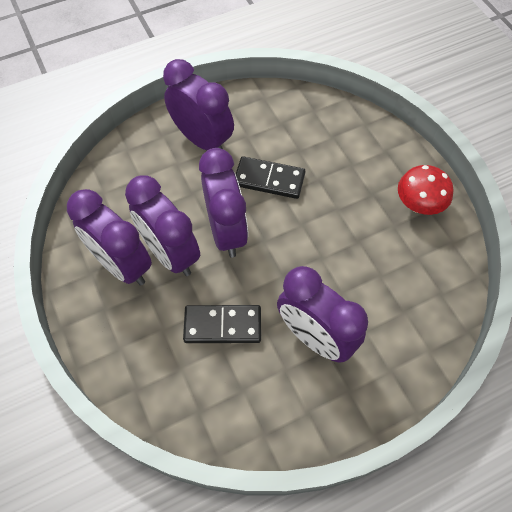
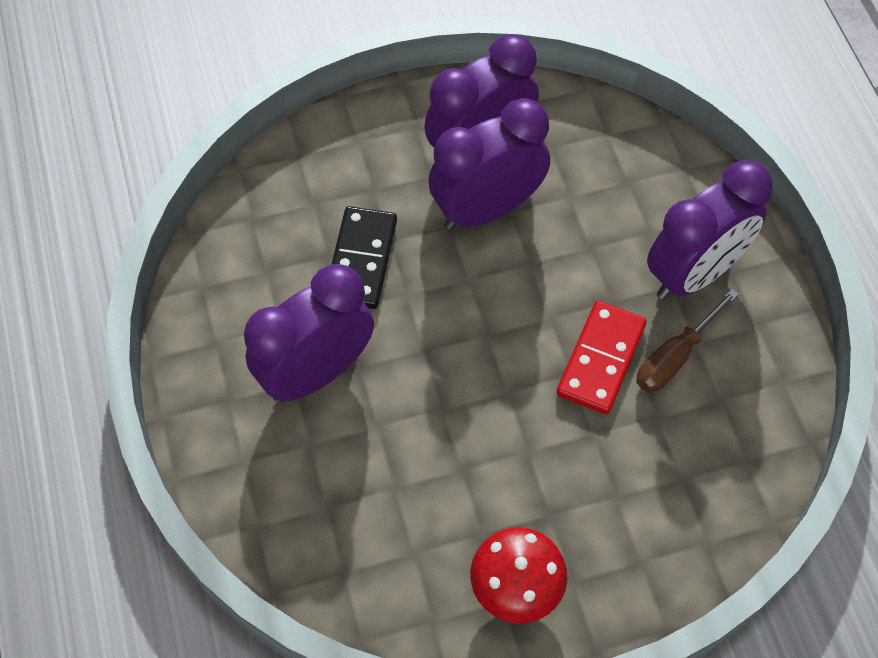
camera: 100 degrees right, 0 degrees up
purple clock [199,148,248,257] -> none
black domino [236,156,306,199] -> red domino [556,301,647,415]
none -> brown screwdriver [636,289,739,392]

